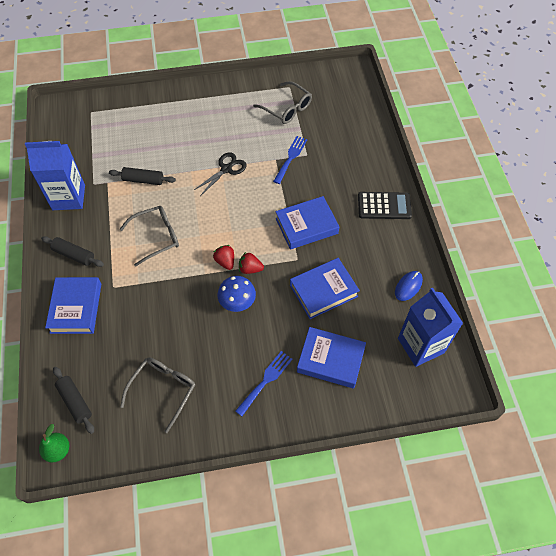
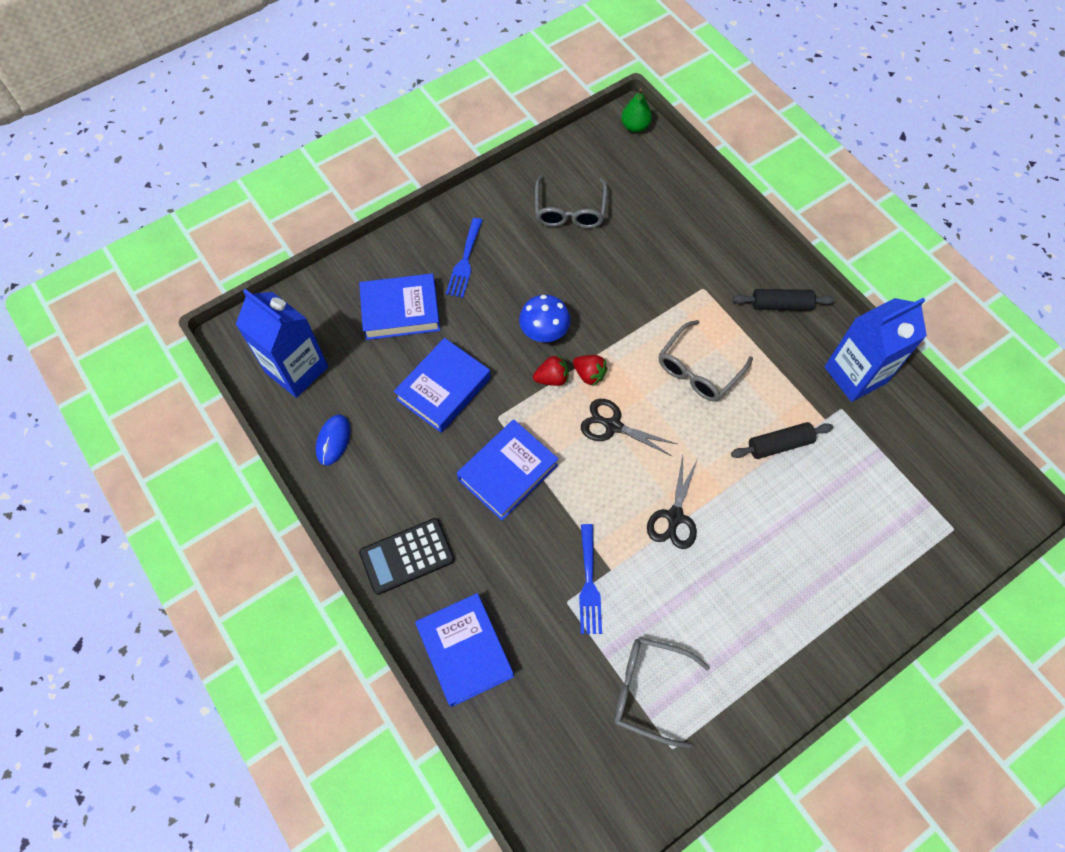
camera: 155 degrees right, 5 degrees up
blue book [45,277,101,334] -> blue book moved to [415,593,514,707]
black rolling pin [53,367,94,434] -> none
none -> black scissors [581,399,677,456]

